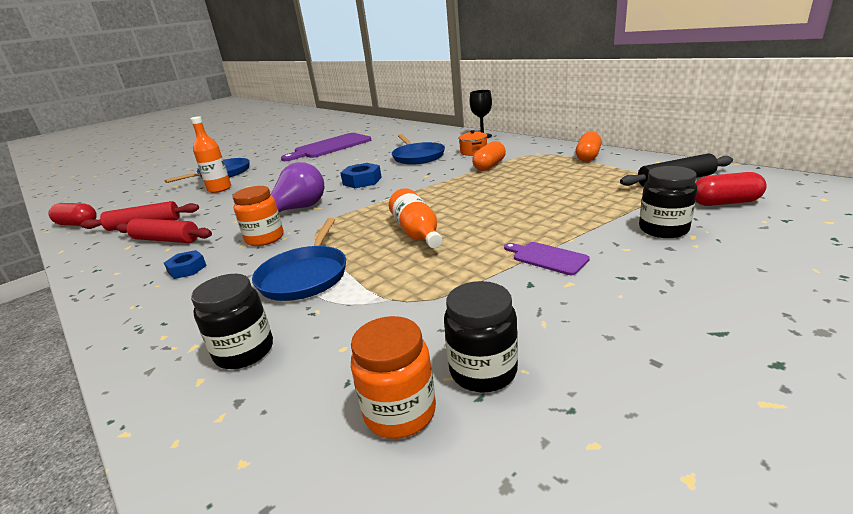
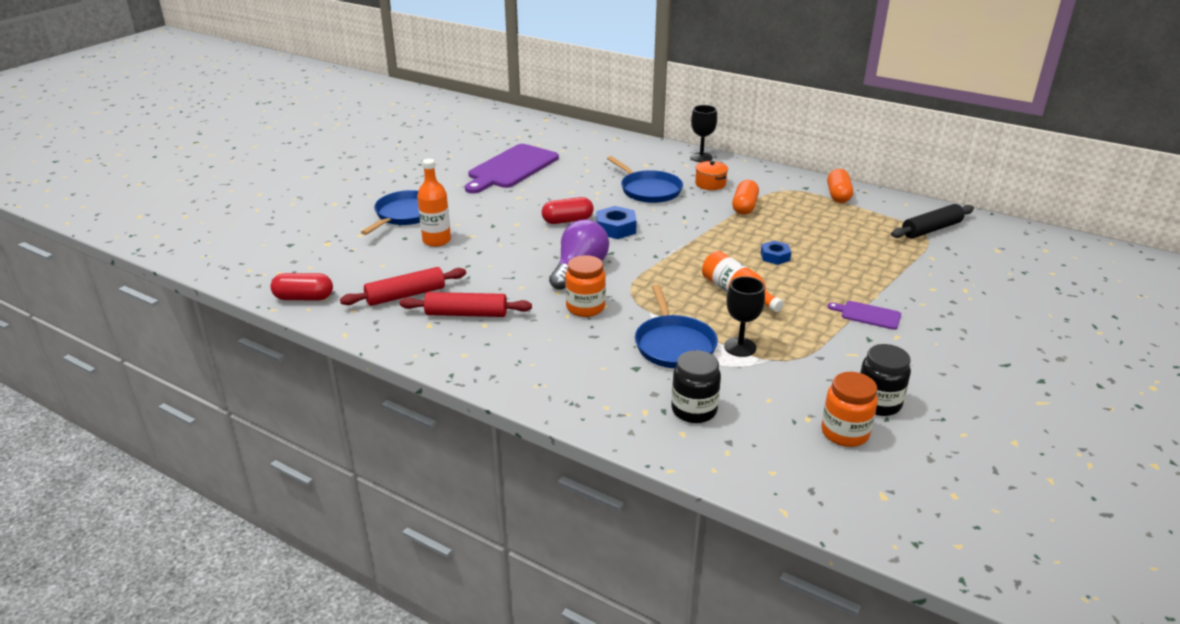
camera: 20 degrees left, 5 degrees up
blue nut [164,250,207,279] -> blue nut moved to [761,241,791,265]
black jar [639,166,698,238] -> none
red capsule [695,172,767,206] -> red capsule moved to [542,197,594,224]
none -> black goblet [724,276,765,357]

